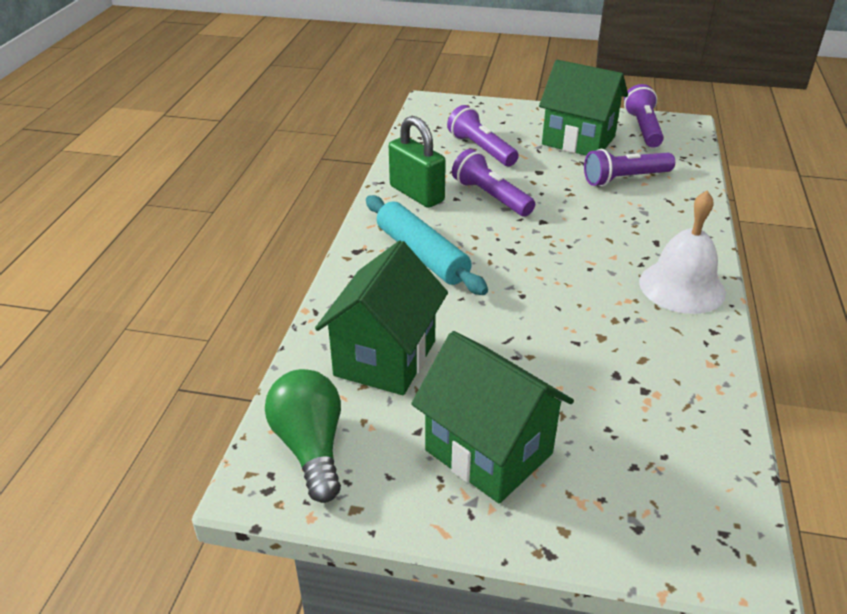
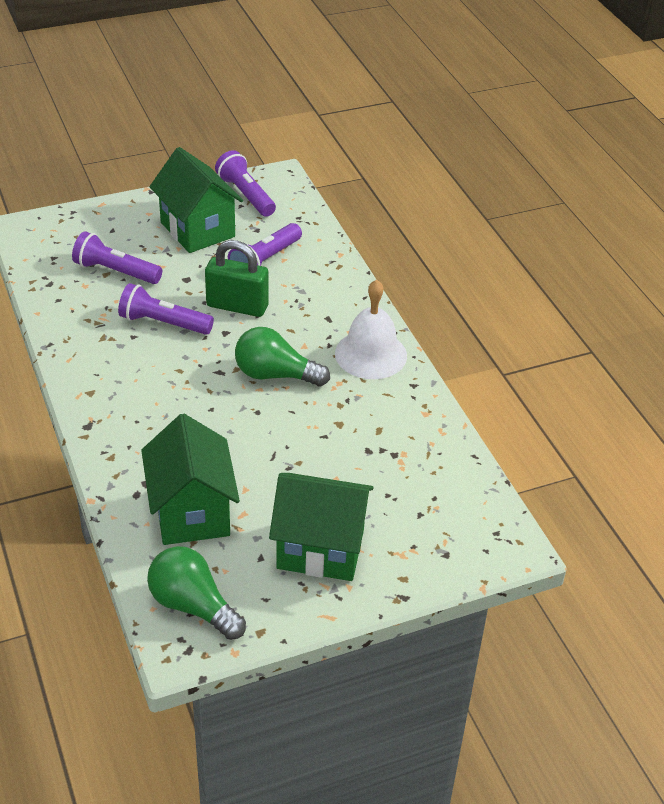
camera: 35 degrees left, 5 degrees up
turquoise rolling pin [366,195,488,295] -> none
green padlock [389,116,446,208] -> green padlock moved to [205,240,268,317]
green house [539,60,628,156] -> green house turned 60 degrees clockwise [149,147,243,253]
none -> green light bulb [235,327,330,386]

